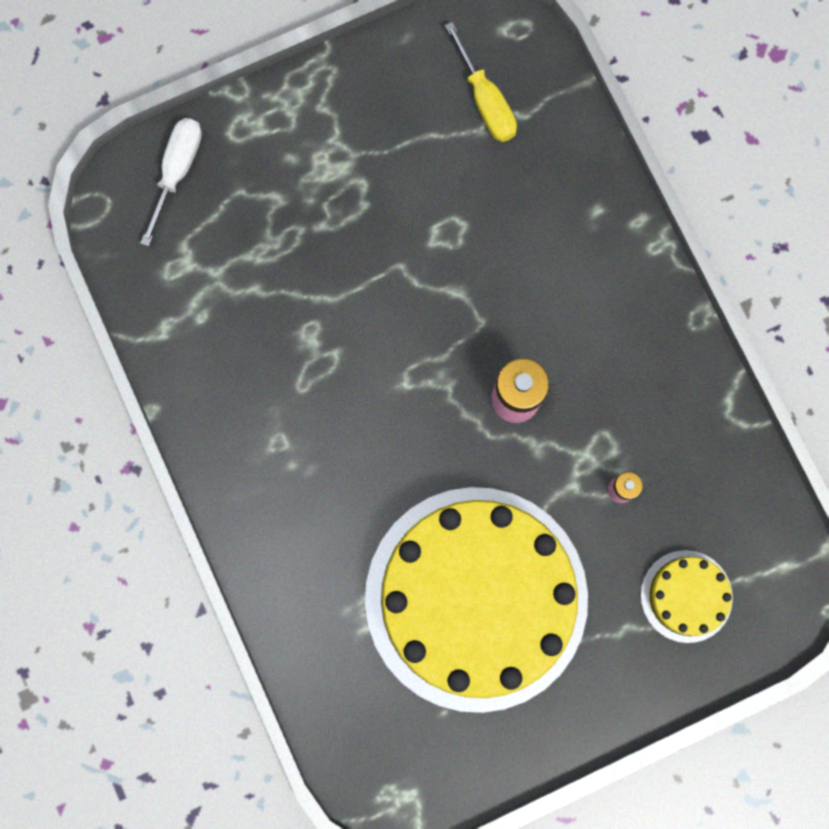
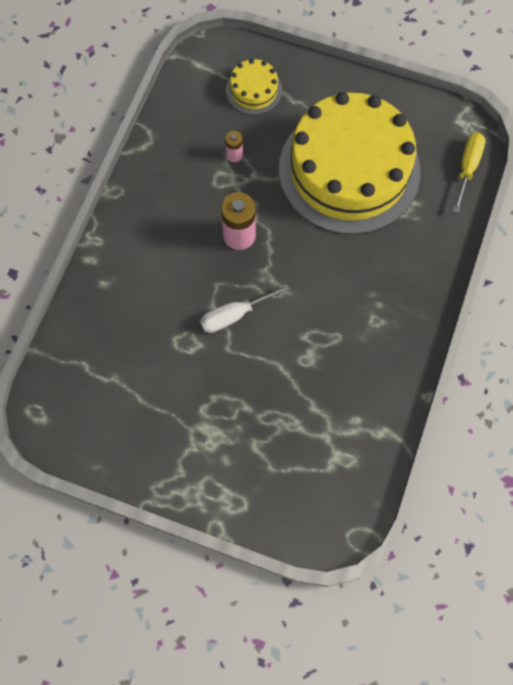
camera: 135 degrees left, 10 degrees down
white screwdriver [140,118,202,247] -> white screwdriver moved to [200,284,290,333]
yellow screwdriver [445,22,517,142] -> yellow screwdriver moved to [453,133,486,213]

